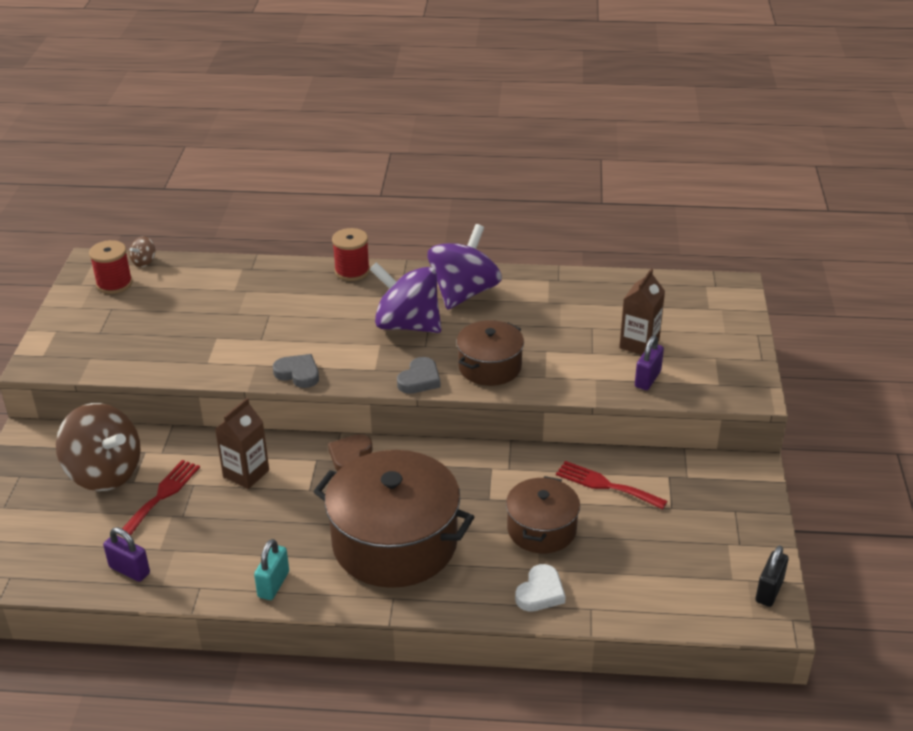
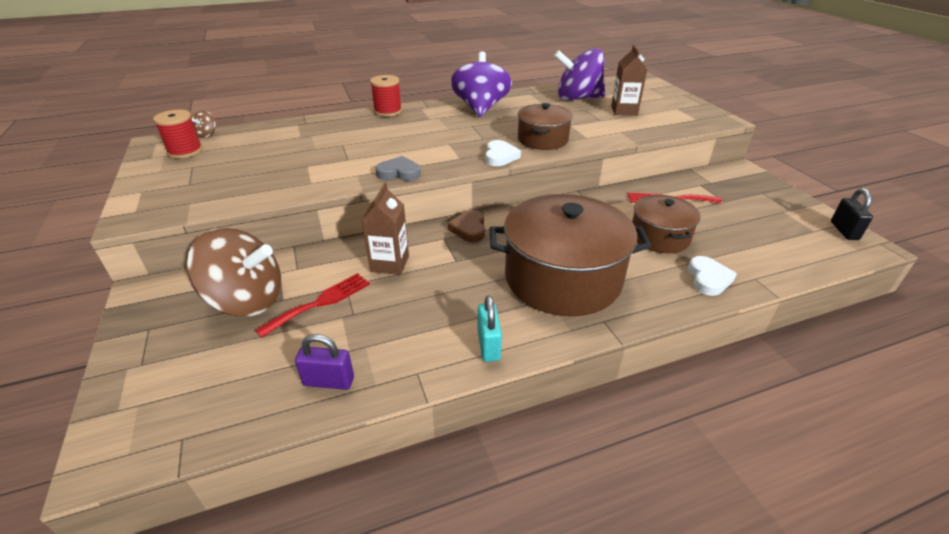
camera: 25 degrees left, 0 degrees up
red fork [120,460,200,536] -> red fork turned 45 degrees clockwise [255,273,370,338]
purple spinning top [370,262,441,333] -> purple spinning top moved to [554,48,605,101]
grey heart [397,357,440,394] -> white heart [485,140,521,166]
purple padlock [635,335,664,390] -> none

